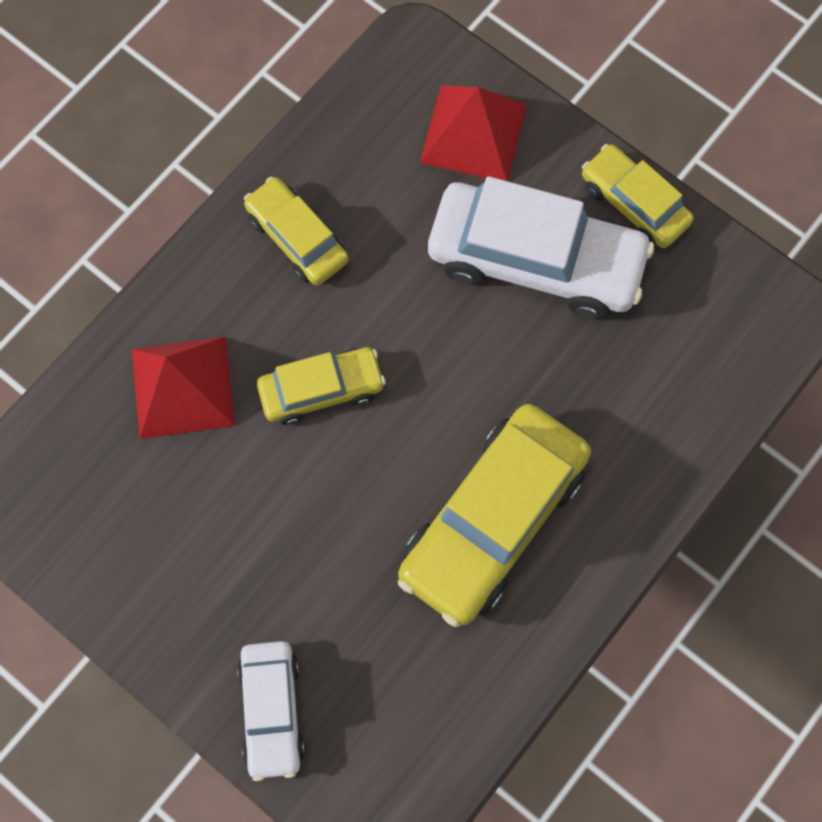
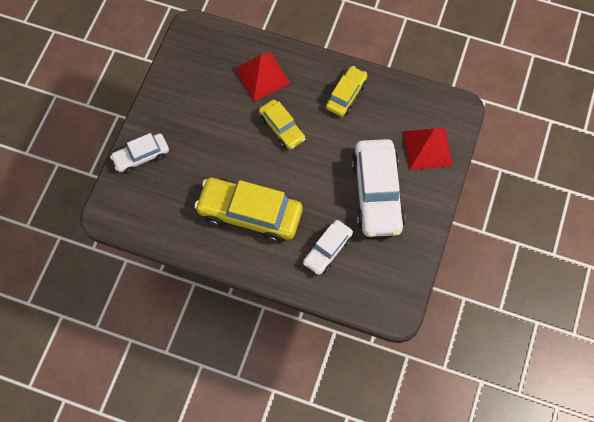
camera: 70 degrees right, 5 degrees down
yellow car [582,144,693,248] -> none
none -> white car [303,220,353,275]

